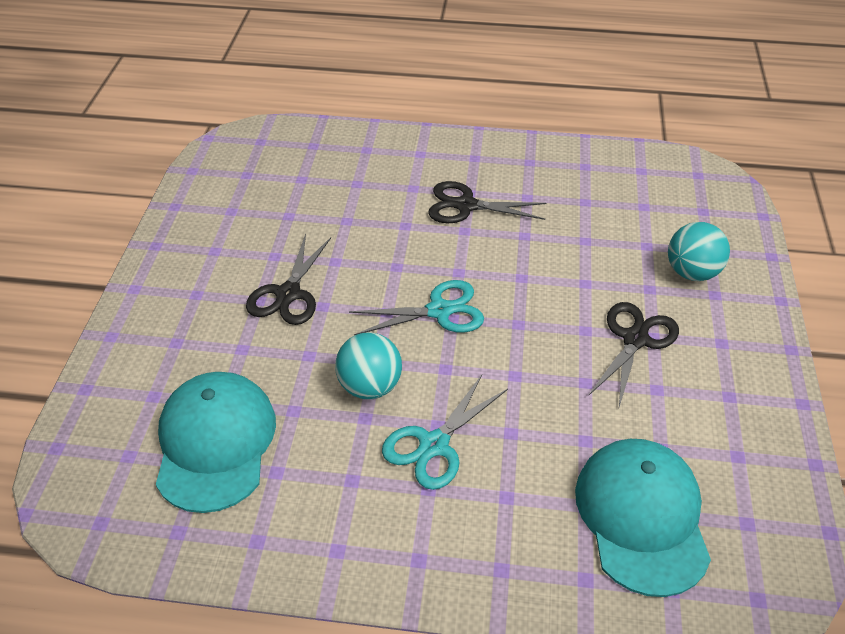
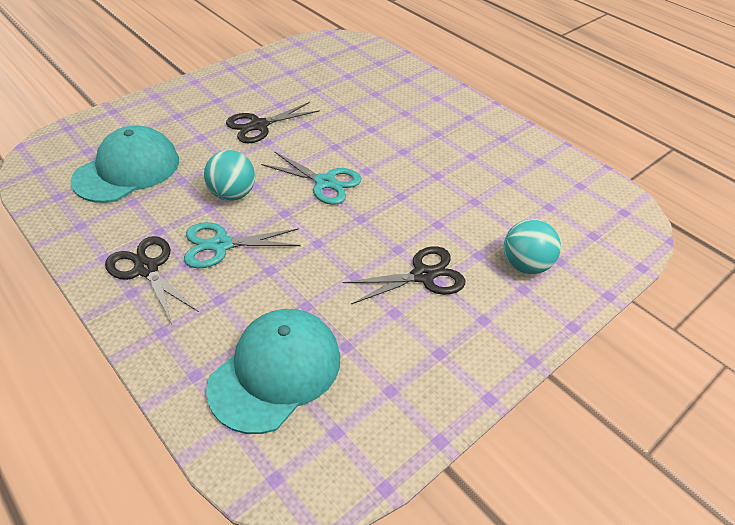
camera: 40 degrees right, 0 degrees up
black scissors [428,181,546,223] -> black scissors moved to [105,236,199,324]

